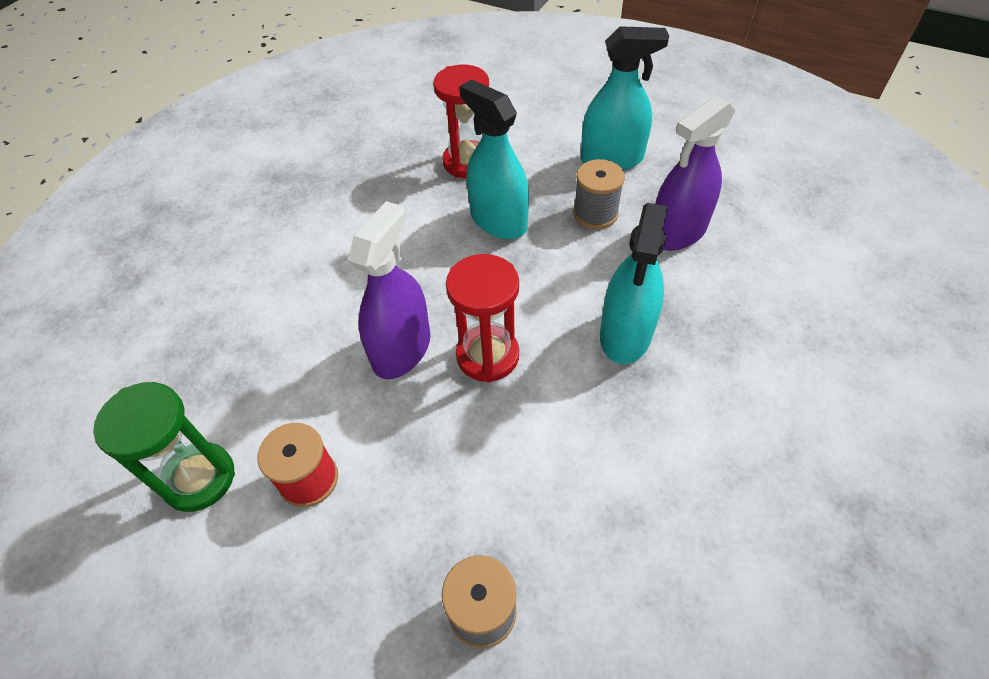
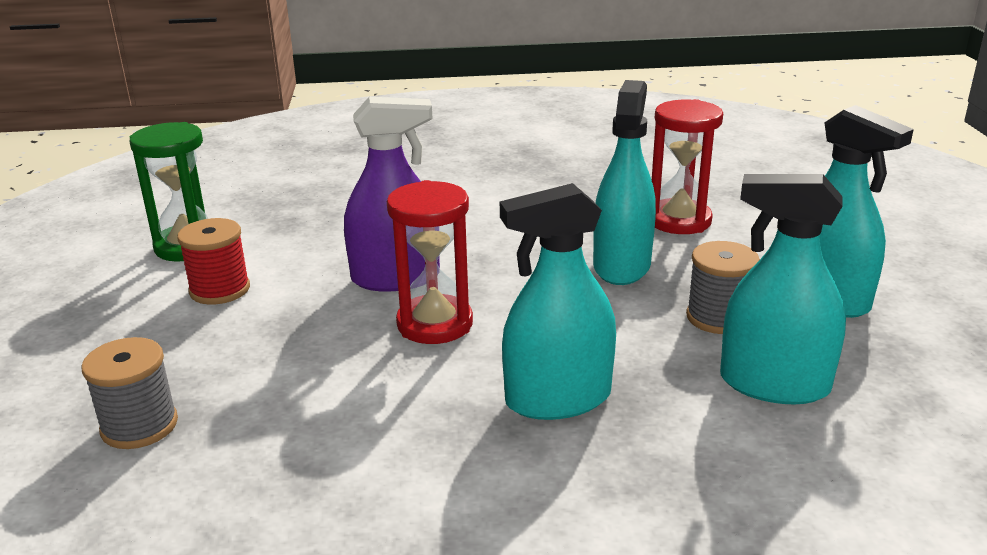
camera: 55 degrees right, 25 degrees down
purple spray bottle [655,96,735,251] -> turquoise spray bottle [720,174,846,404]

